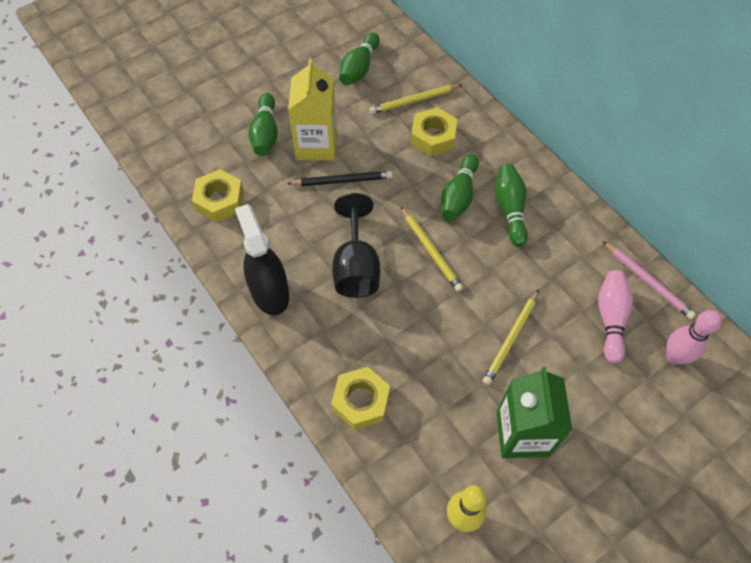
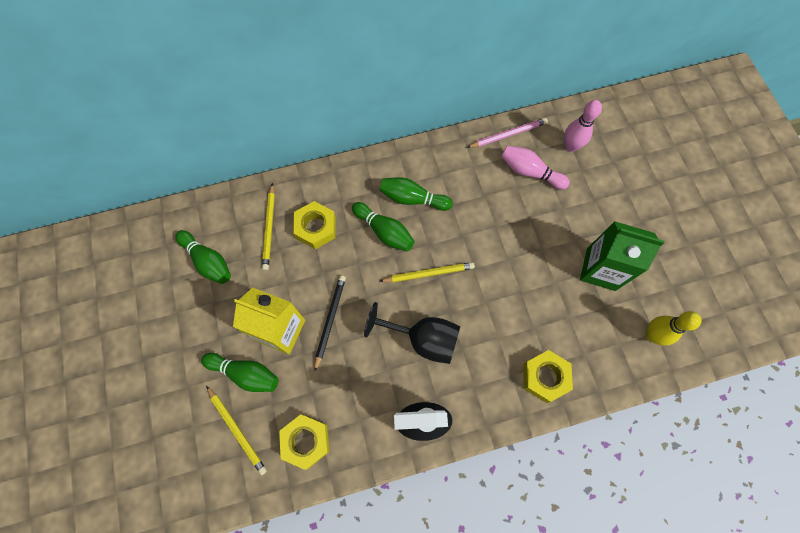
camera: 70 degrees left, 10 degrees up
yellow pencil [483,290,539,385] -> yellow pencil moved to [206,386,267,475]

